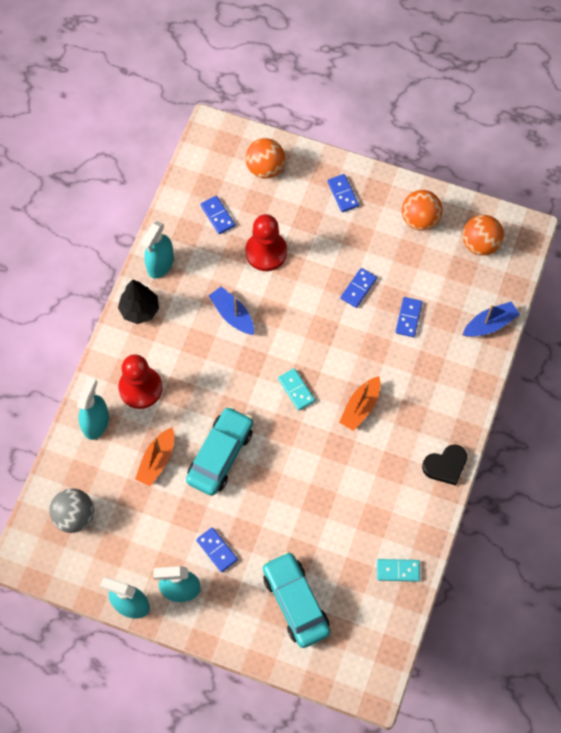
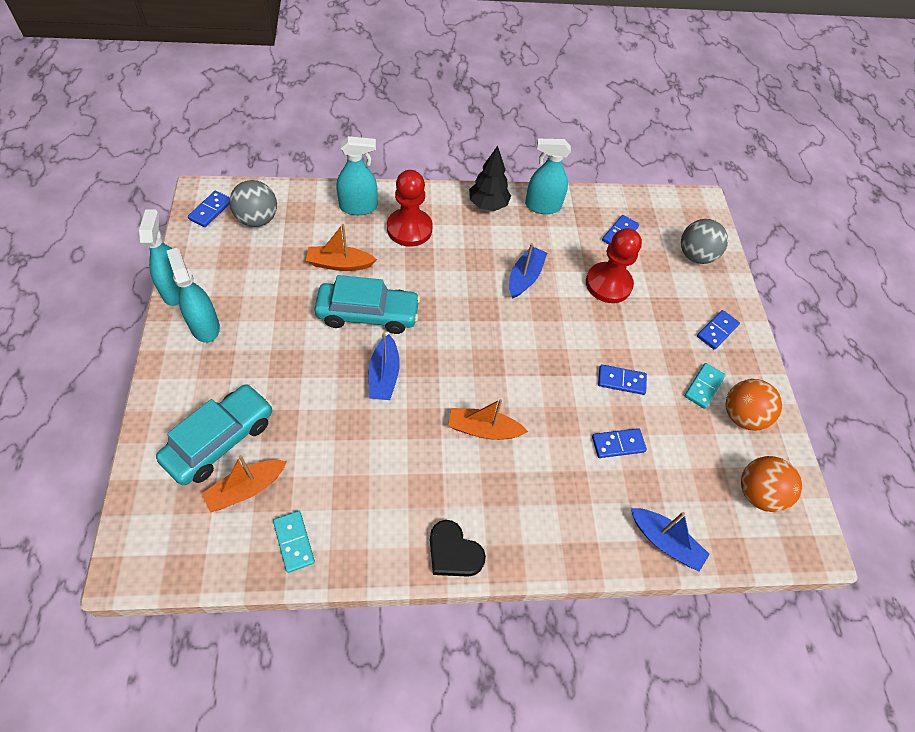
camera: 60 degrees right, 10 degrees down
blue domino [196,527,238,572] -> blue domino moved to [188,191,230,227]
orange ball [245,138,285,179] -> grey ball [681,219,728,264]
turquoise domino [278,368,315,411] -> turquoise domino moved to [685,363,726,409]
none -> orange boat [201,455,287,513]
none -> blue boat [369,332,400,400]

